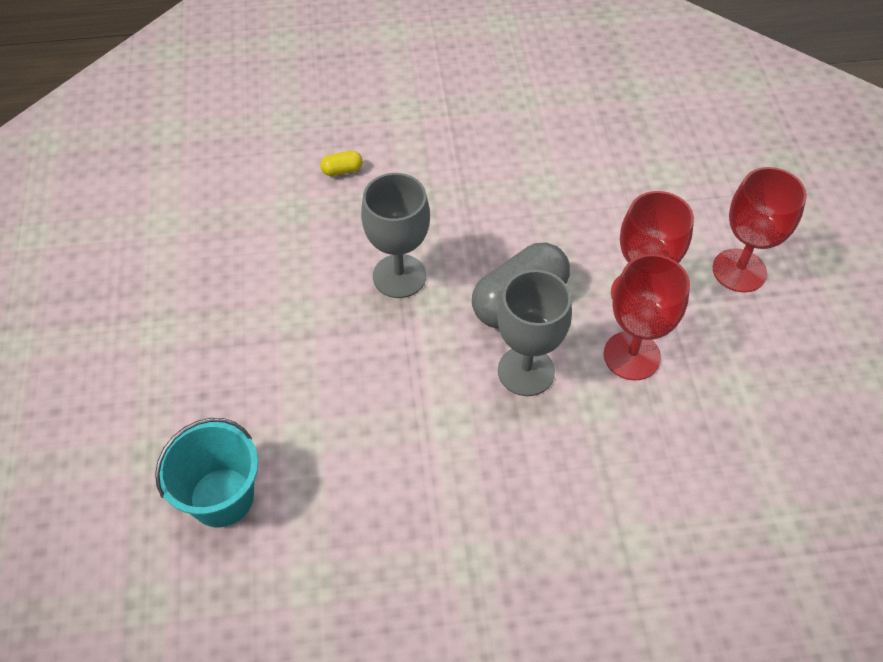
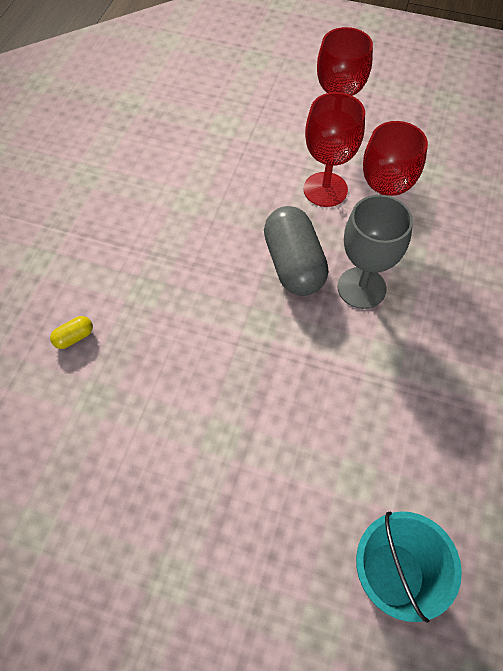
camera: 65 degrees left, 5 degrees up
yellow capsule [320,151,363,176] -> yellow capsule turned 45 degrees clockwise [50,316,93,349]
grey goblet [361,173,430,298] -> none

